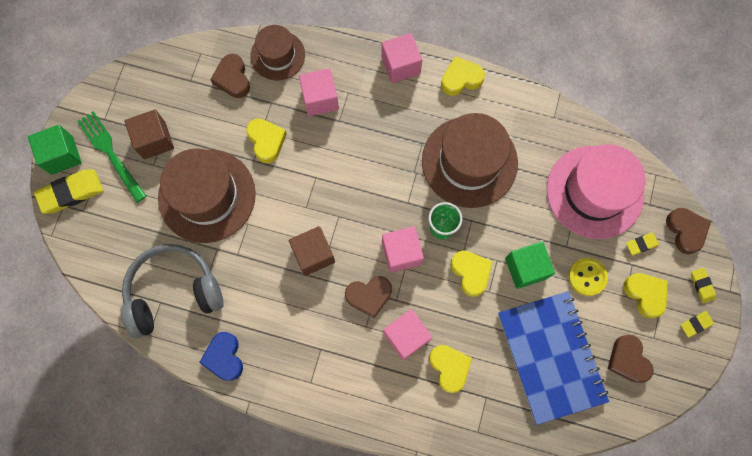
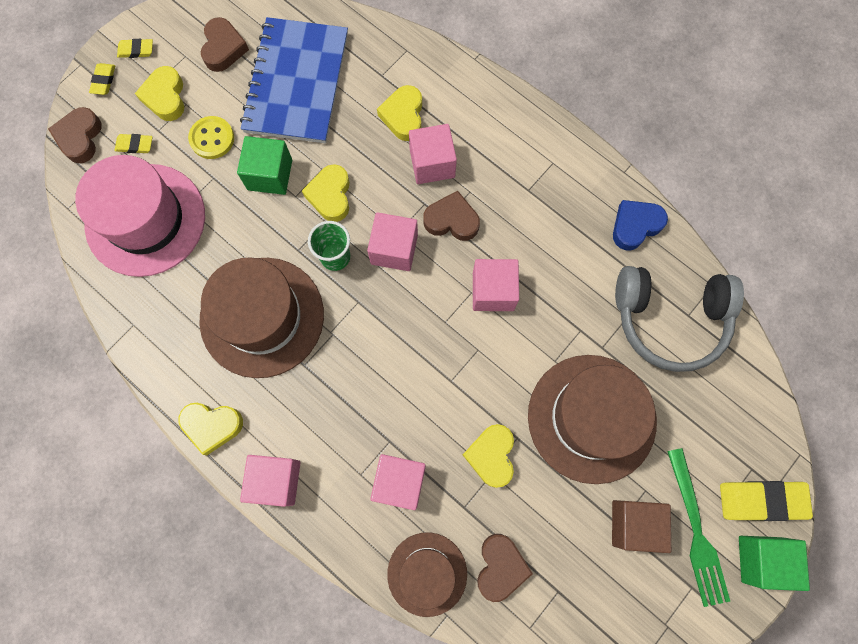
camera: 155 degrees left, 0 degrees up
blue heart [199,332,243,381] -> blue heart turned 135 degrees counterclockwise [613,200,668,250]
brown cube [289,226,335,276] -> pink cube [473,259,519,311]

